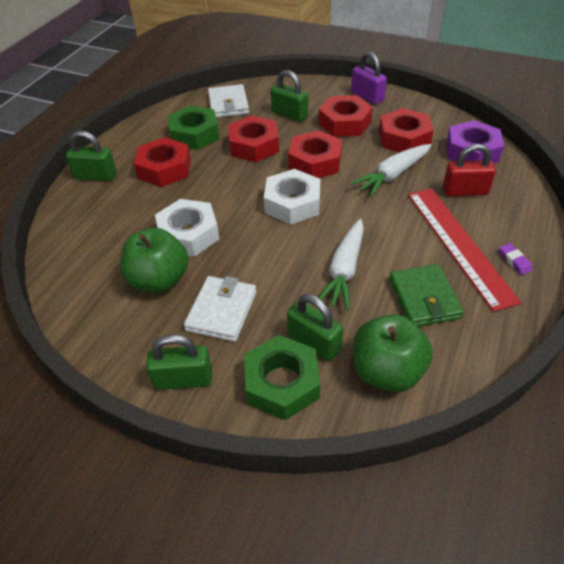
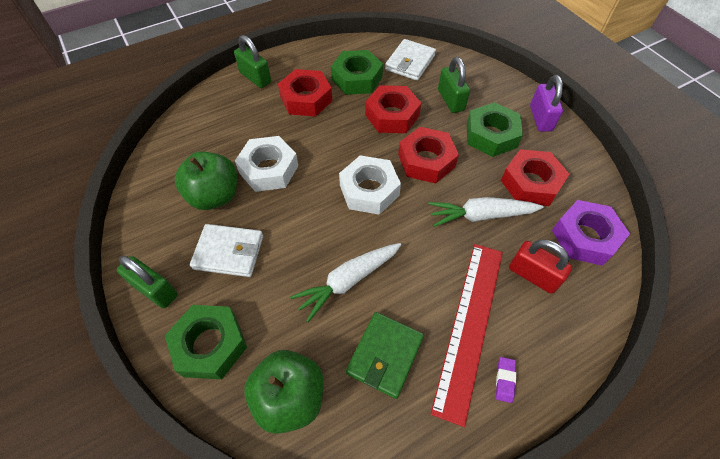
camera: 35 degrees right, 10 degrees up
white wallet [184,276,257,342] -> white wallet turned 45 degrees clockwise [190,224,263,277]
green padlock [287,294,343,362] -> none
red nut [318,95,373,137] -> green nut [467,102,523,157]

